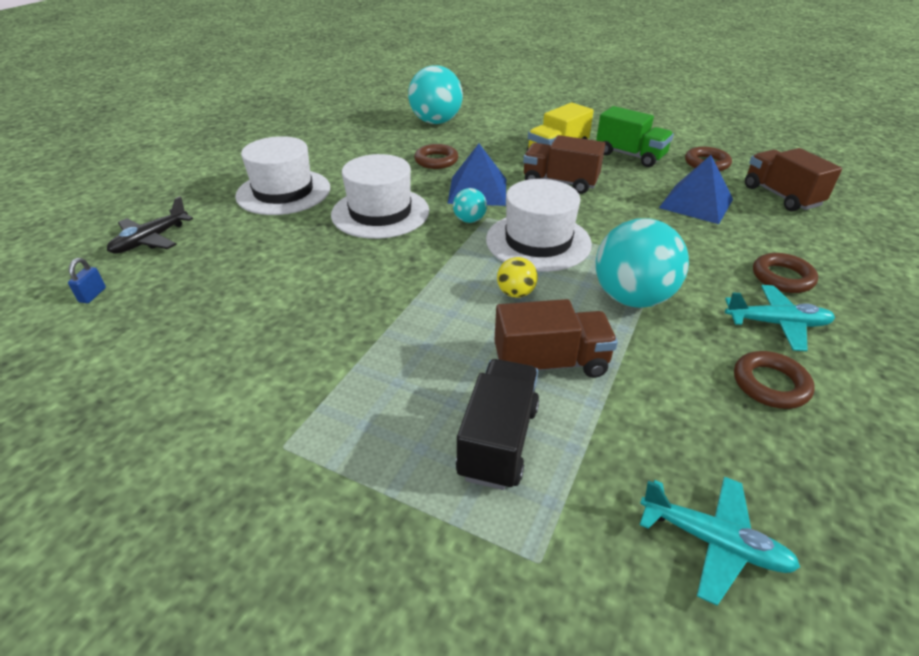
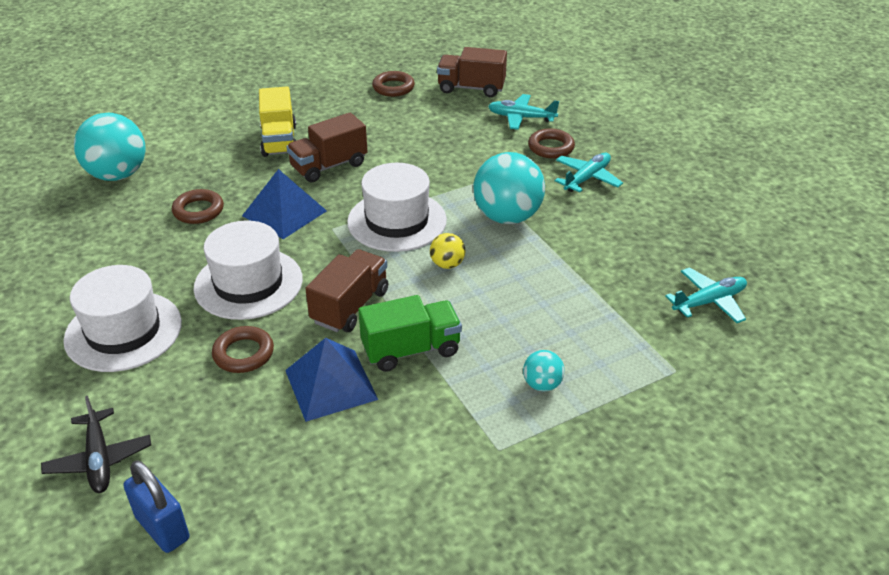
camera: 55 degrees left, 0 degrees up
blue padlock [68,258,106,303] -> blue padlock [123,460,190,553], size x1.91
turquoise ball [453,188,487,223] -> turquoise ball moved to [523,350,565,392]
black truck [456,359,539,490] -> none
brown truck [494,299,618,378] -> brown truck moved to [305,249,388,332]
green truck [596,106,674,167] -> green truck moved to [358,295,462,372]
blue pyramid [659,155,733,224] -> blue pyramid moved to [285,338,378,422]
brown ring [734,351,815,409] -> brown ring moved to [212,326,274,373]
none -> turquoise plane [488,94,559,130]

